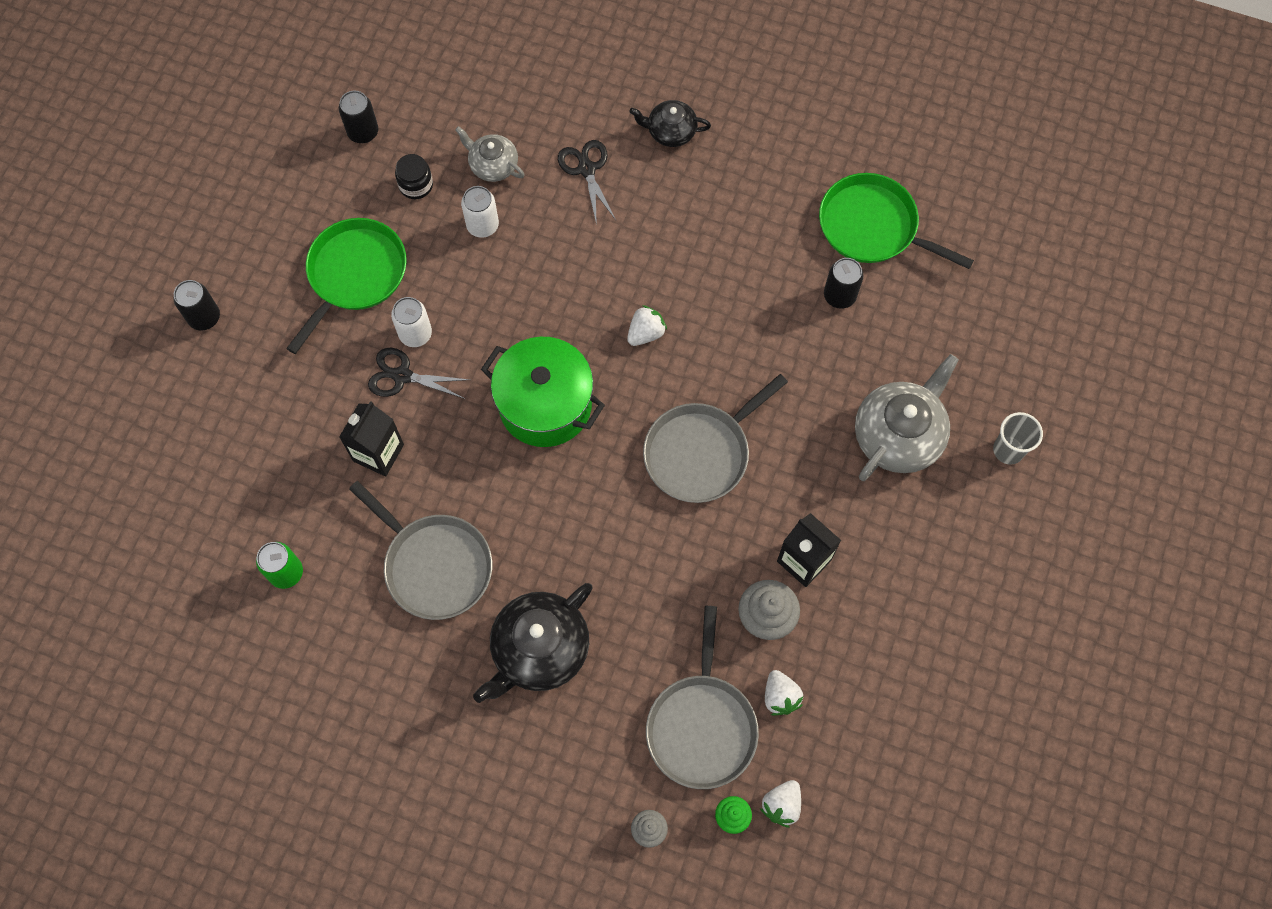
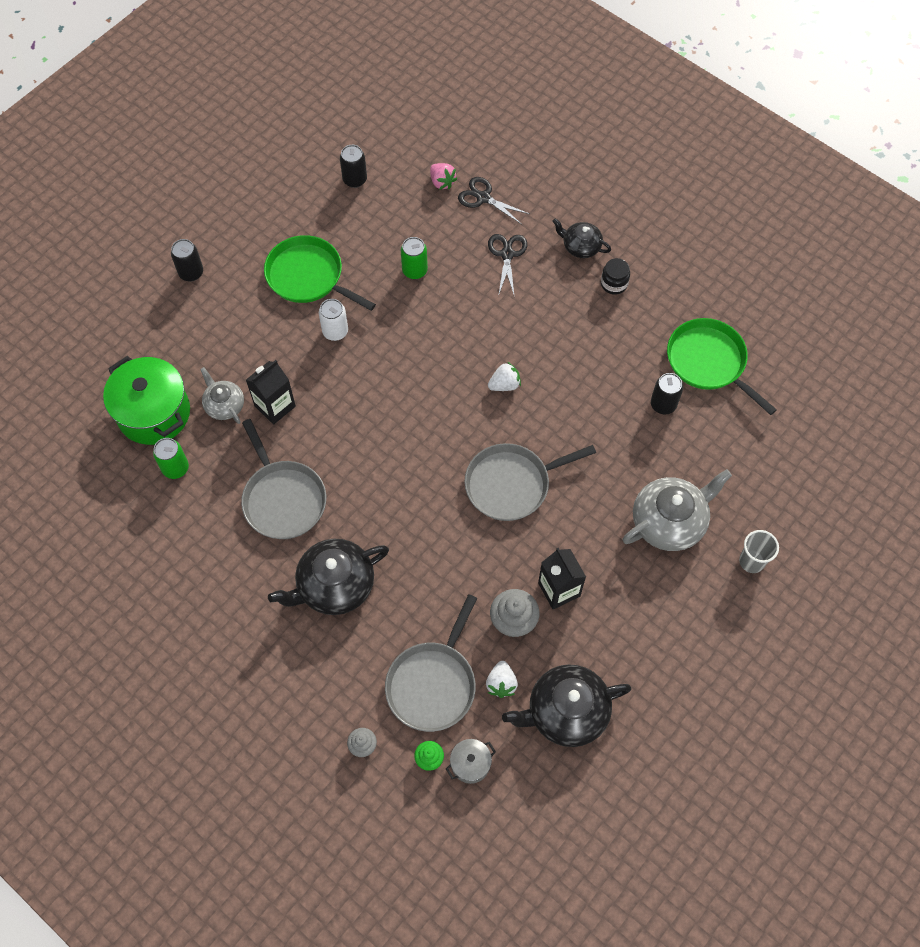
camera: 20 degrees right, 5 degrees down
green pan [286,218,407,354] -> green pan turned 105 degrees counterclockwise [264,235,376,311]
black scissors [368,348,470,399] -> black scissors moved to [458,177,529,224]
black jar [395,154,433,199] -> black jar moved to [601,258,630,295]
grey teapot [455,126,525,182] -> grey teapot moved to [200,367,244,424]
white can [461,186,499,238] -> green can [401,237,428,279]
green pot [481,337,605,447] -> green pot moved to [103,356,190,445]
white strawberry [760,780,801,828] -> grey pot [446,739,496,784]
none -> pink strawberry [430,163,458,190]
none -> black teapot [502,664,632,747]

